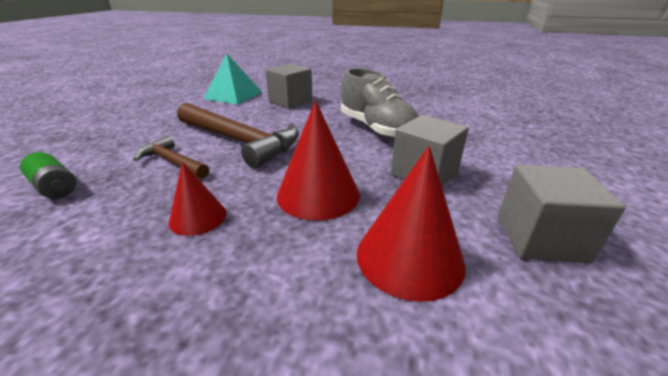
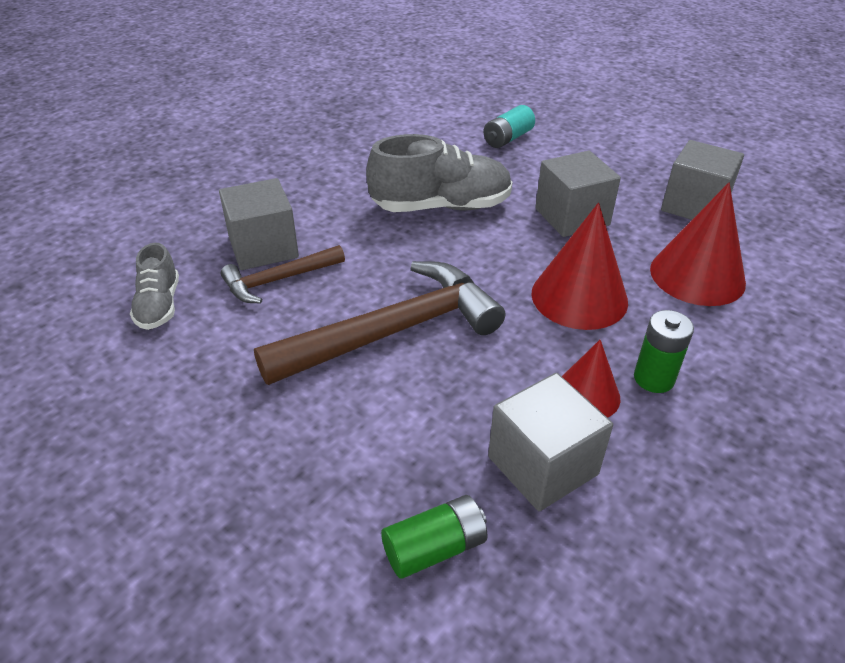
camera: 65 degrees left, 10 degrees up
brown hammer [133,136,209,179] -> brown hammer moved to [221,245,345,304]
turquoise pyramid [203,53,262,105] -> grey shoe [130,243,179,330]
none -> turquoise battery [483,105,535,148]
none -> grey cube [488,373,613,511]
none -> green battery [634,310,694,393]

